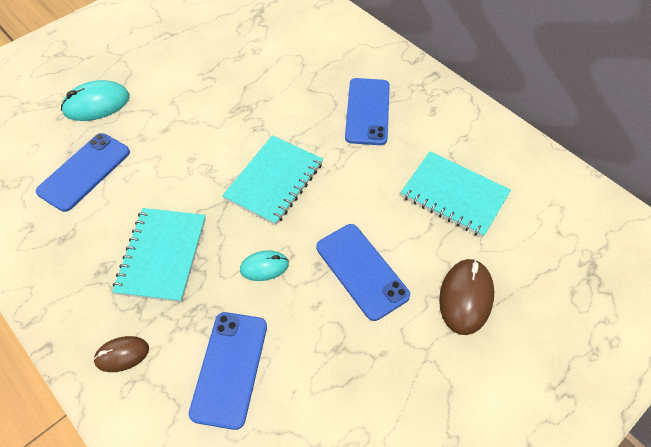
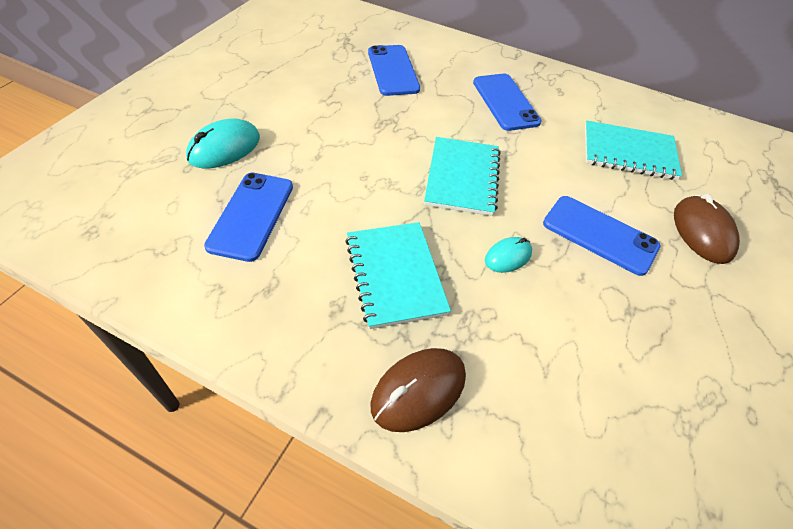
camera: 25 degrees left, 5 degrees down
brown mouse [93,336,149,372] -> brown mouse [370,348,466,432], size x1.63
blue phone [189,312,267,430] -> blue phone moved to [368,45,420,96]

